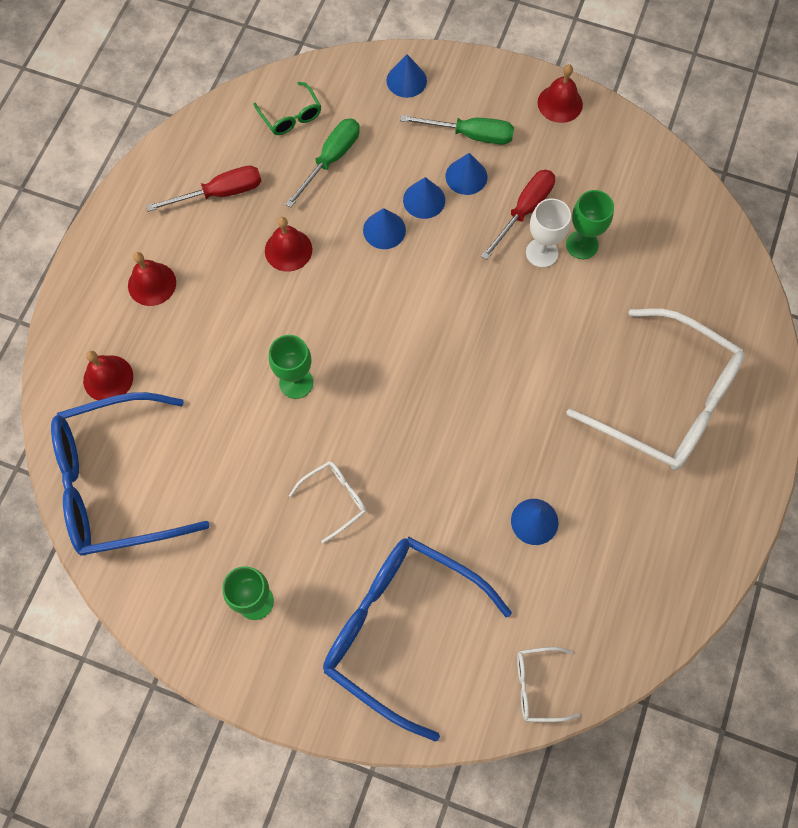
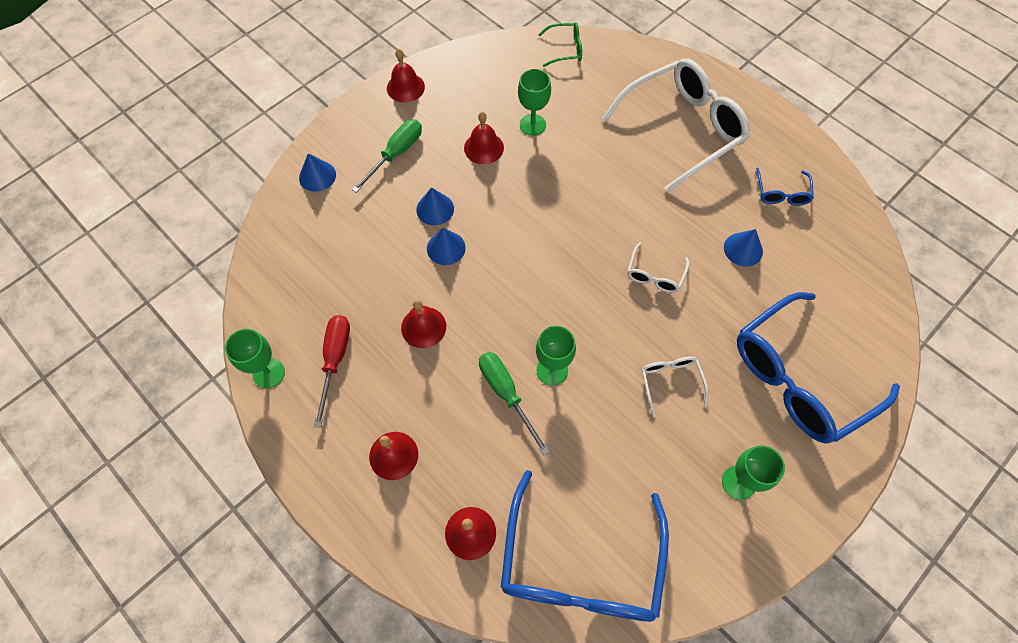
camera: 65 degrees left, 5 degrees down
green glasses [253,82,321,135] -> green glasses moved to [538,22,582,67]
green screwdriver [285,118,360,208] -> green screwdriver moved to [479,352,550,455]
blue cone [446,153,487,195] -> none
red screwdriver [481,170,555,260] -> red bell [464,112,504,164]
white glasses [517,647,580,722] -> white glasses moved to [627,242,689,293]
white goblet [526,199,571,268] -> none
none -> green goblet [225,329,285,388]
none -> blue glasses [756,168,814,206]

